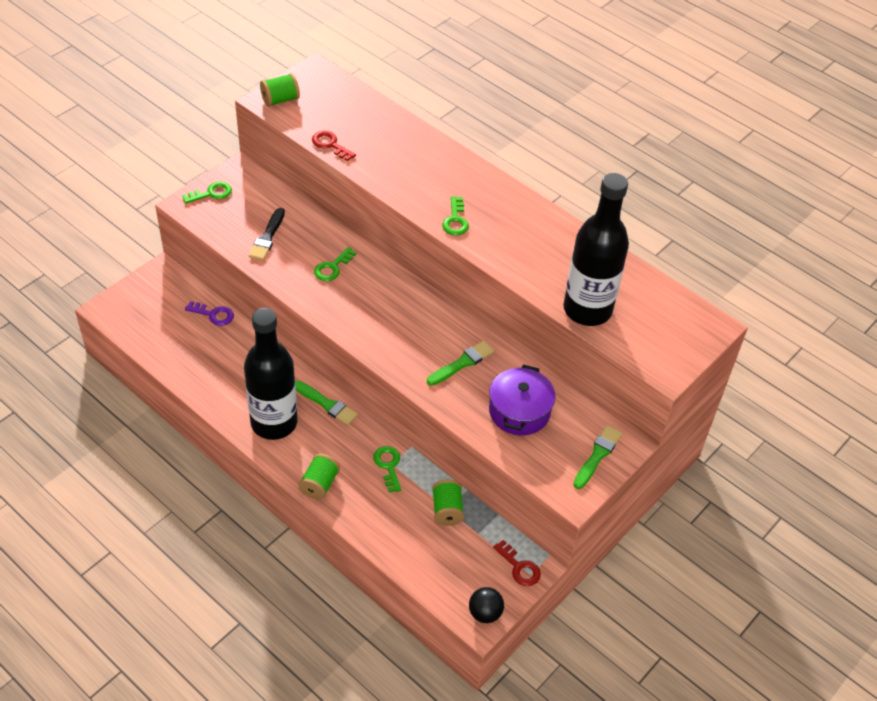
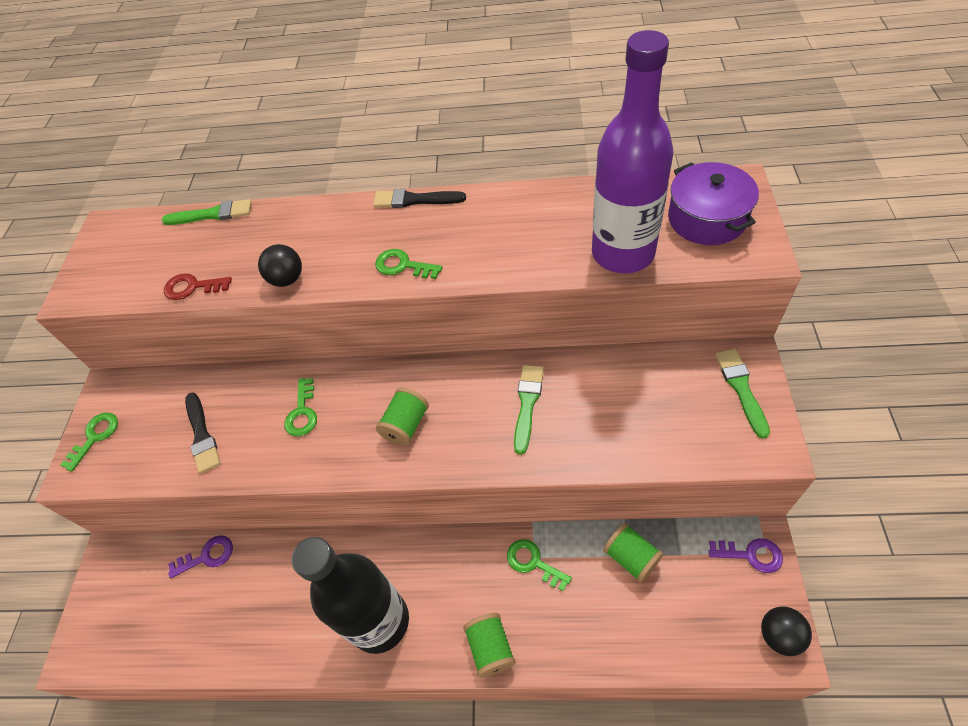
camera: 30 degrees left, 5 degrees up
green spool [260,73,300,107] -> green spool moved to [376,388,429,446]
green brush [295,381,358,425] -> green brush moved to [161,199,252,225]
green key [442,196,469,236] -> green key turned 150 degrees clockwise [375,249,443,279]
purple pot [489,365,555,435] -> purple pot moved to [668,162,759,245]
red key [493,540,541,586] -> purple key [708,538,783,573]
black bottle [564,173,629,326] -> purple bottle [592,30,673,273]
none -> black ball [258,244,302,287]
none -> black brush [373,189,466,208]

